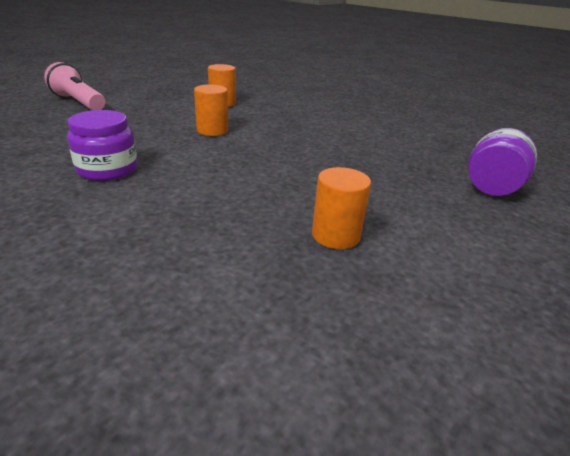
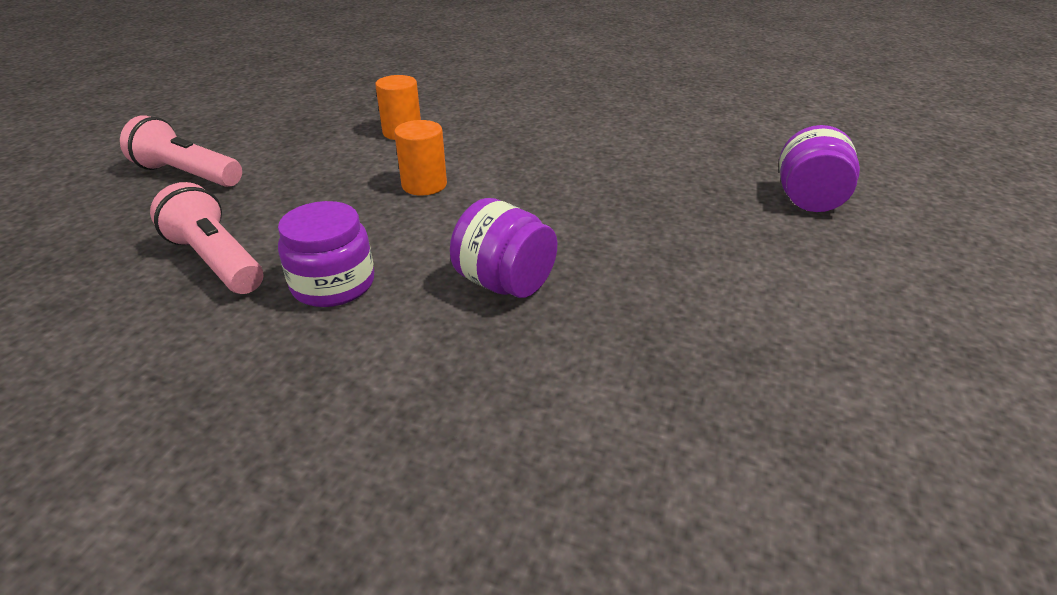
camera: 15 degrees left, 5 degrees up
orange cylinder [312,167,371,249] -> none
none -> pink flashlight [150,182,263,294]
none -> purple jar [450,198,557,298]

